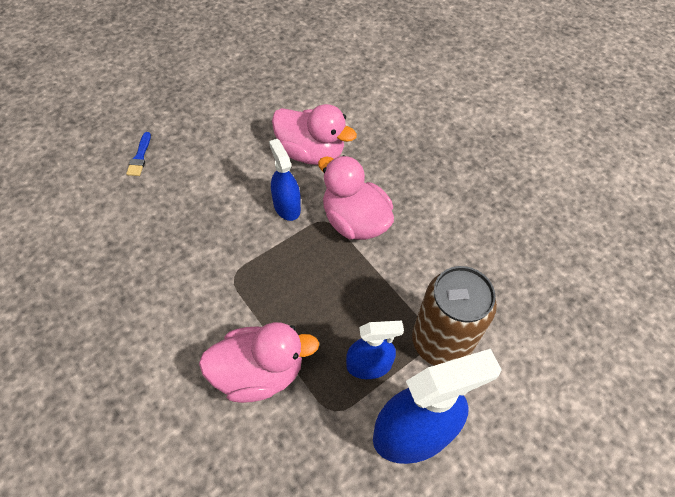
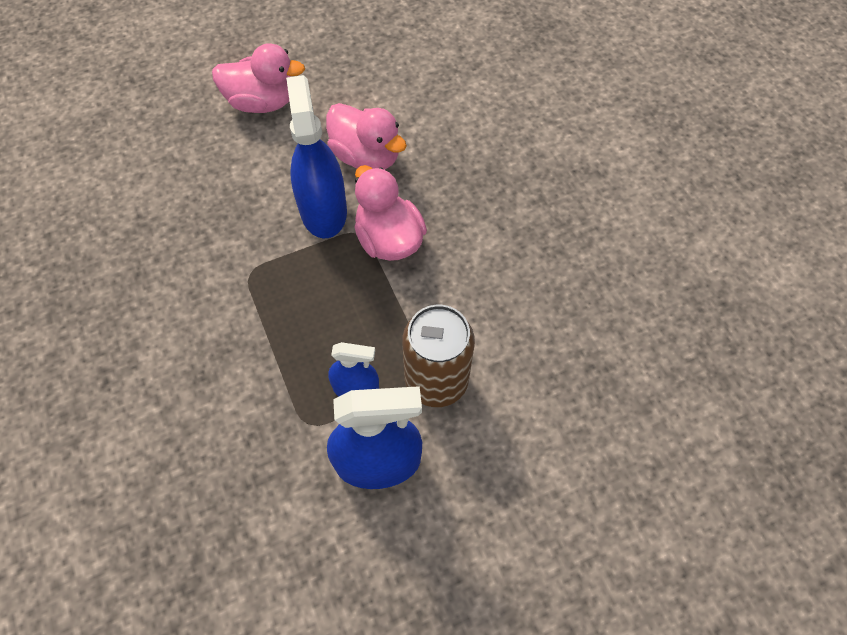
camera: 15 degrees right, 5 degrees up
blue brush [126,132,151,176] -> none
pink duck [199,322,319,403] -> pink duck moved to [212,43,305,113]
blue spray bottle [269,139,301,221] -> blue spray bottle [286,75,347,238], size x1.74

